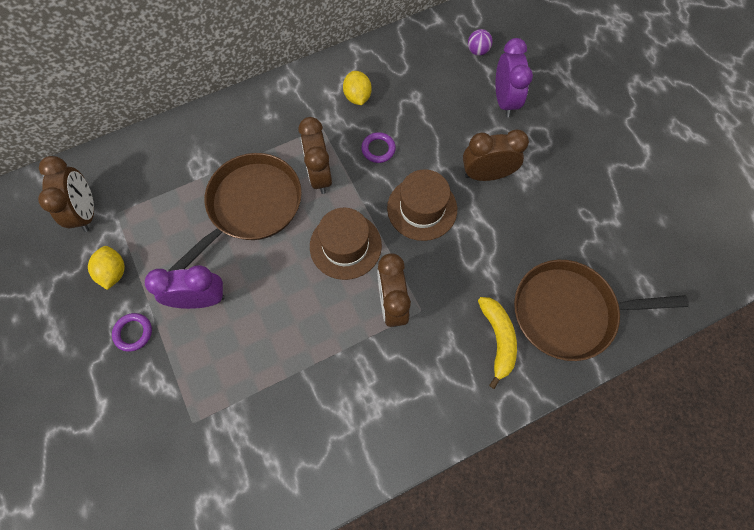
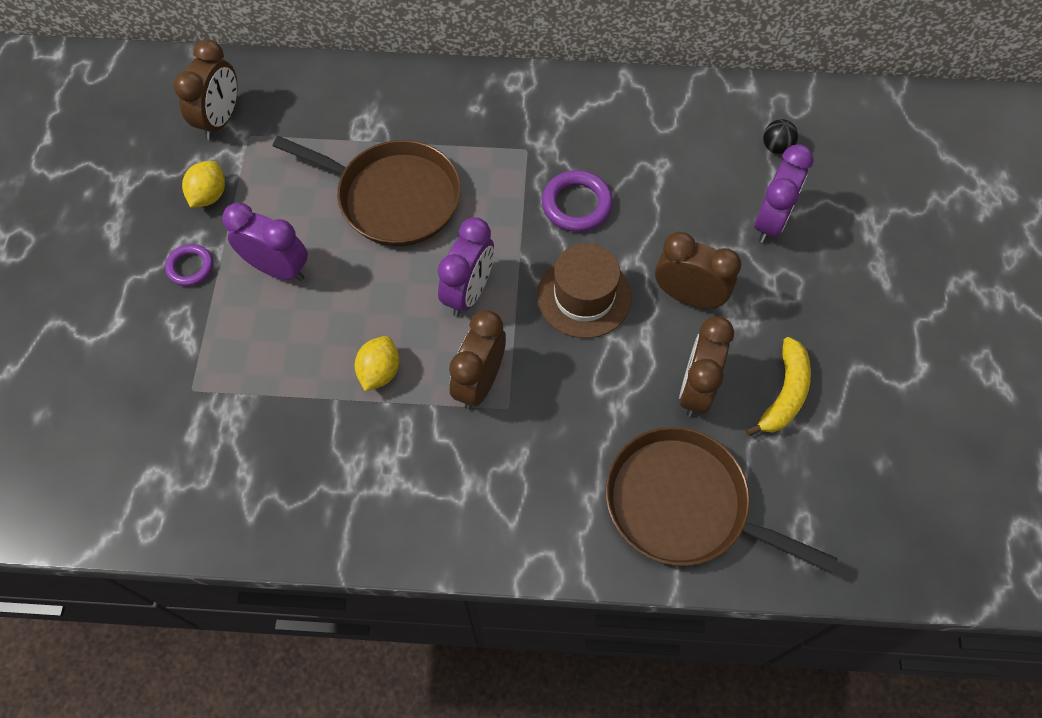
camera: 30 degrees right, 5 degrees down
brown pan [168,153,302,271] -> brown pan turned 45 degrees clockwise [273,136,461,246]
brown clock [299,117,332,194] -> brown clock moved to [679,316,734,417]
brown hat [310,208,382,280] -> purple clock [438,217,494,317]
yellow lemon [343,71,372,105] -> yellow lemon moved to [355,336,399,391]
purple ring [361,132,396,163] -> purple ring [542,170,613,232], size x1.54
purple ball [468,29,492,56] -> black ball [763,119,798,154]
yellow banana [478,297,517,389] -> yellow banana moved to [746,337,811,436]

